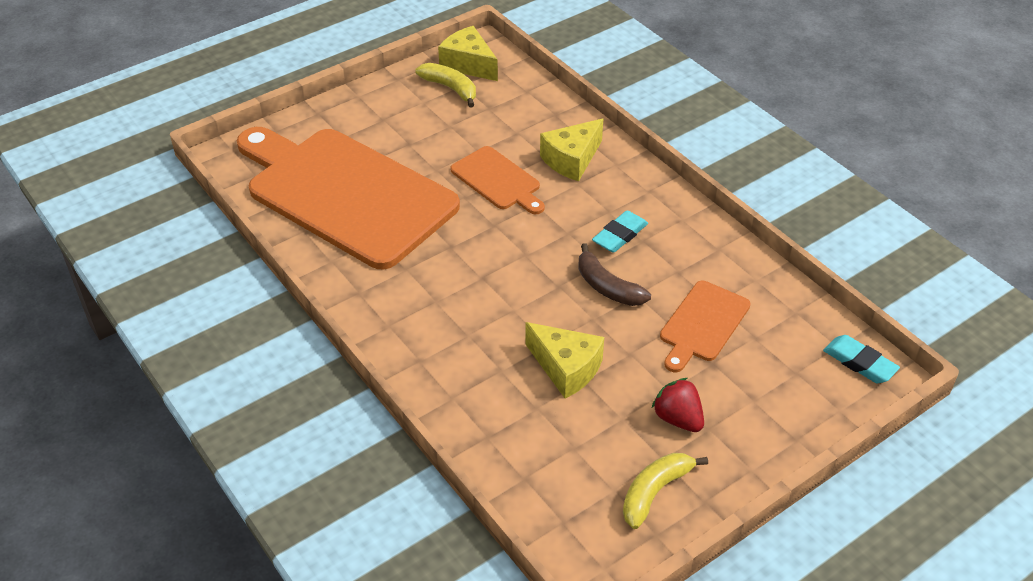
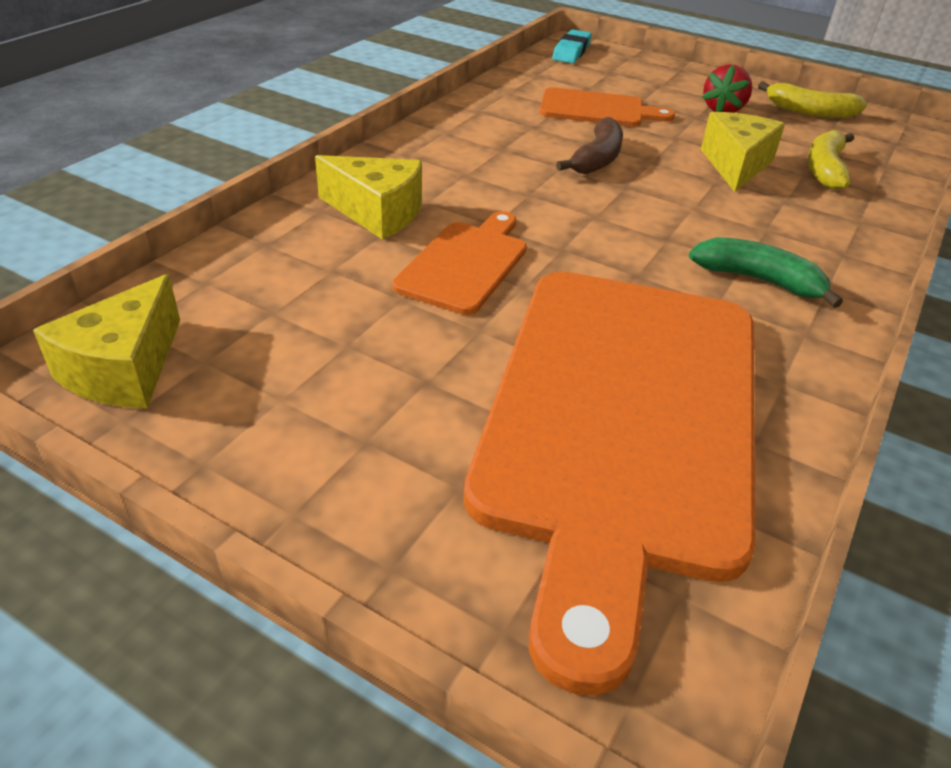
camera: 115 degrees left, 5 degrees down
yellow banana [415,63,476,108] -> yellow banana moved to [807,130,854,190]
turquoise eraser [592,210,648,253] -> none
none -> green banana [689,237,843,308]

